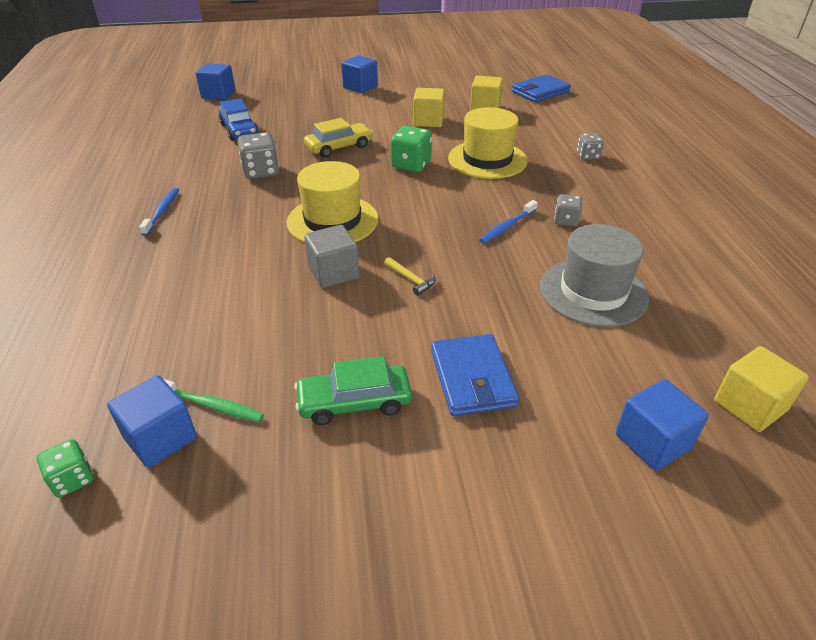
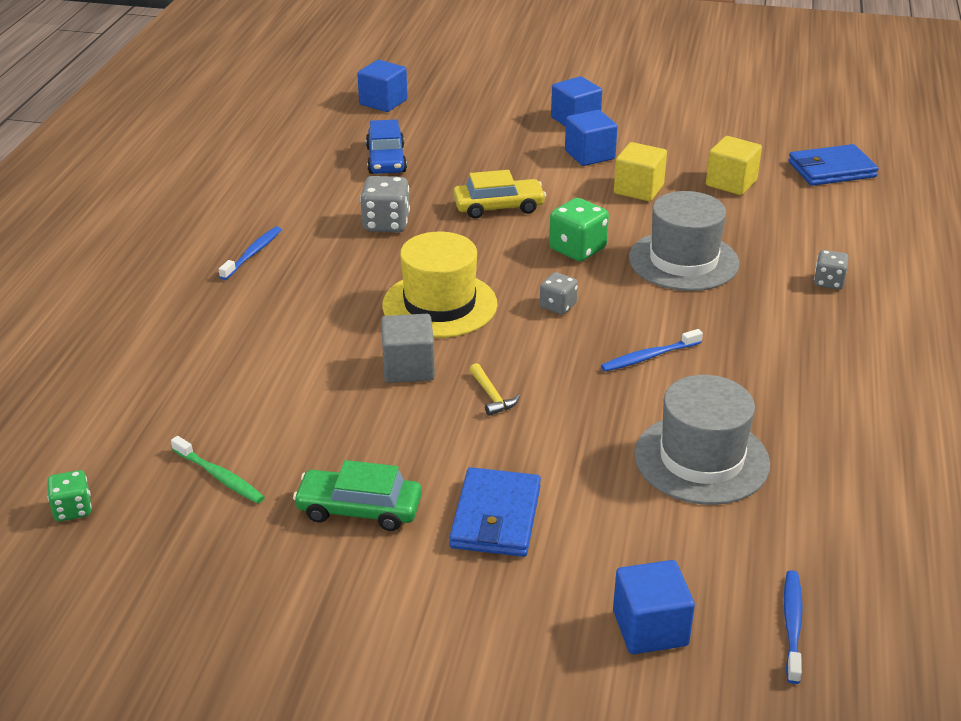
camera: 20 degrees right, 5 degrees down
blue cube [107,375,197,468] -> blue cube moved to [565,110,618,166]
yellow hat [448,107,527,179] -> grey hat [629,191,739,291]
grey dice [554,194,583,227] -> grey dice moved to [540,272,578,315]
yellow cube [714,346,809,432] -> blue toothbrush [784,570,803,684]

